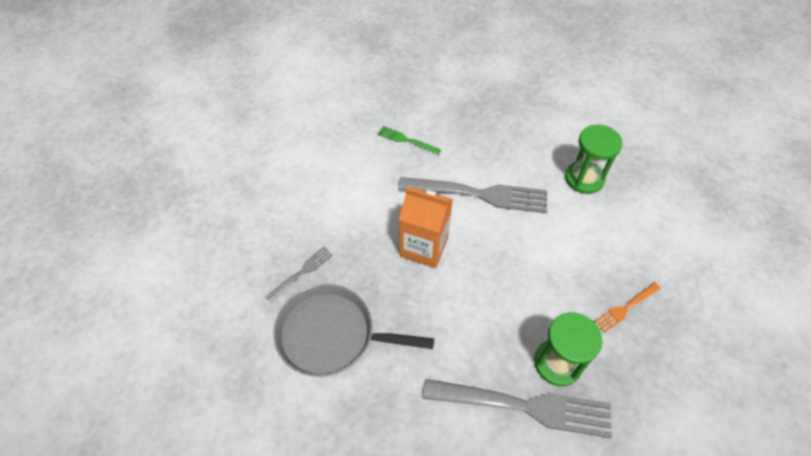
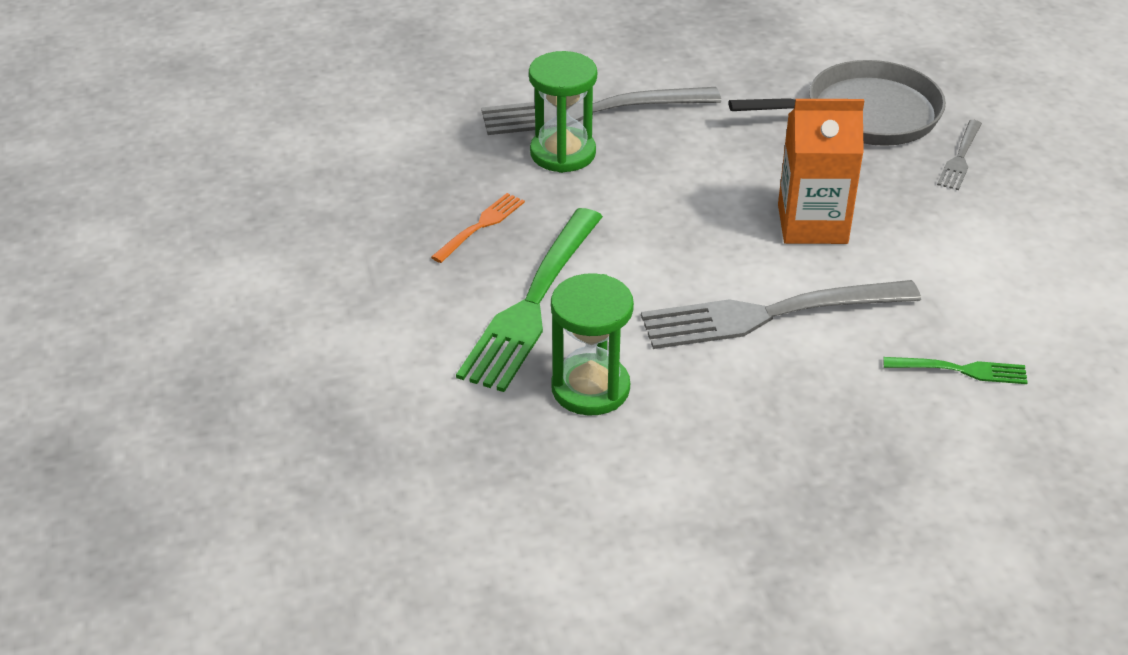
camera: 160 degrees right, 15 degrees down
none -> green fork [456,208,603,392]

